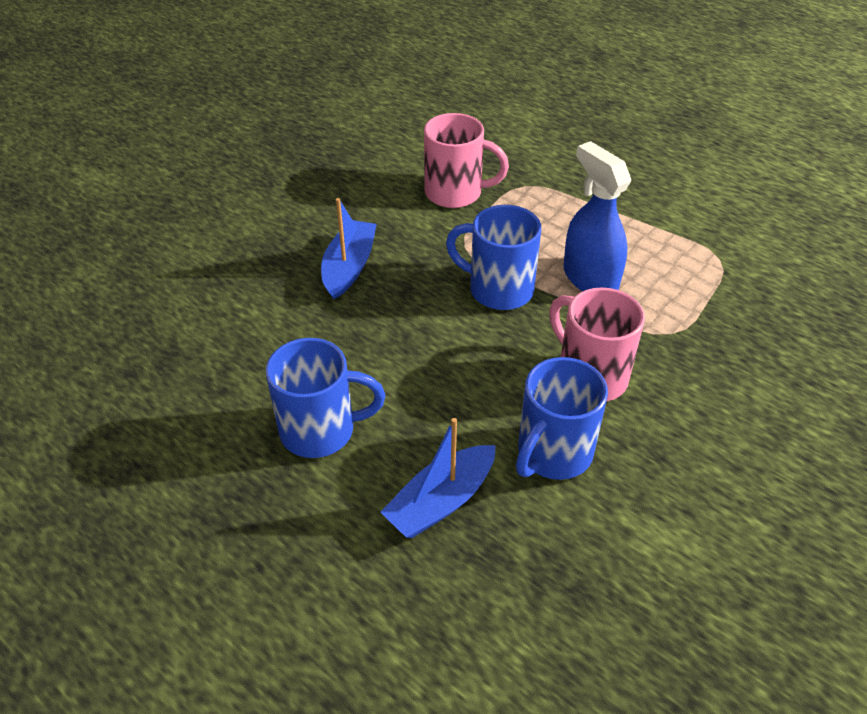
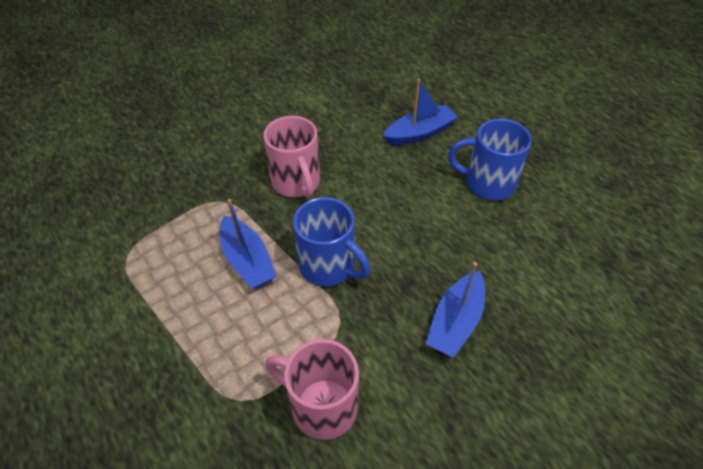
camera: 165 degrees left, 5 degrees up
blue mug [516,357,608,480] -> none
blue spray bottle [563,141,631,292] -> blue boat [220,199,277,289]

